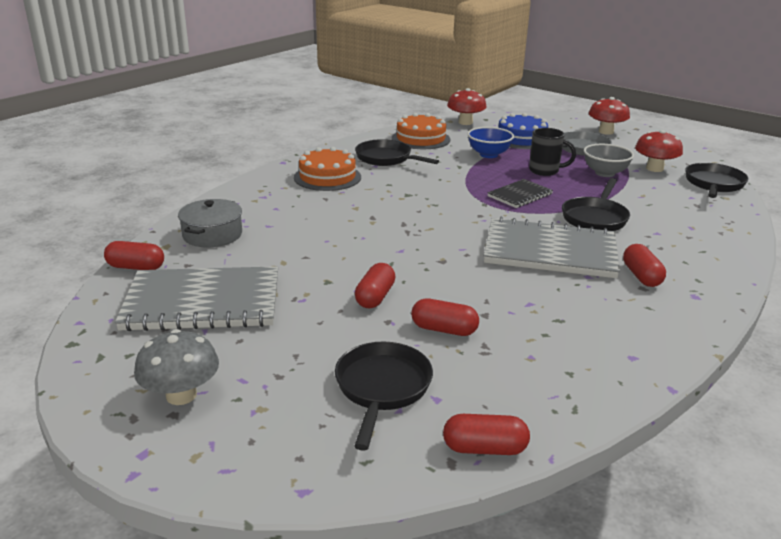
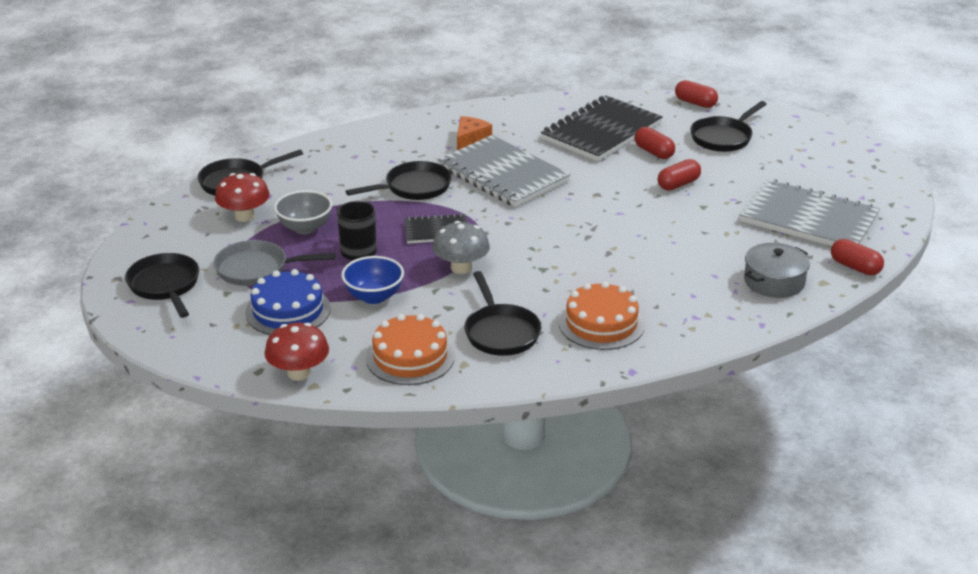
camera: 145 degrees left, 5 degrees up
grey mushroom [134,329,219,405] -> grey mushroom moved to [432,221,490,274]
red mushroom [589,97,630,135] -> black pan [125,253,199,318]
red capsule [623,244,666,287] -> orange cheese [457,116,492,150]
none -> black notebook [541,95,663,161]

